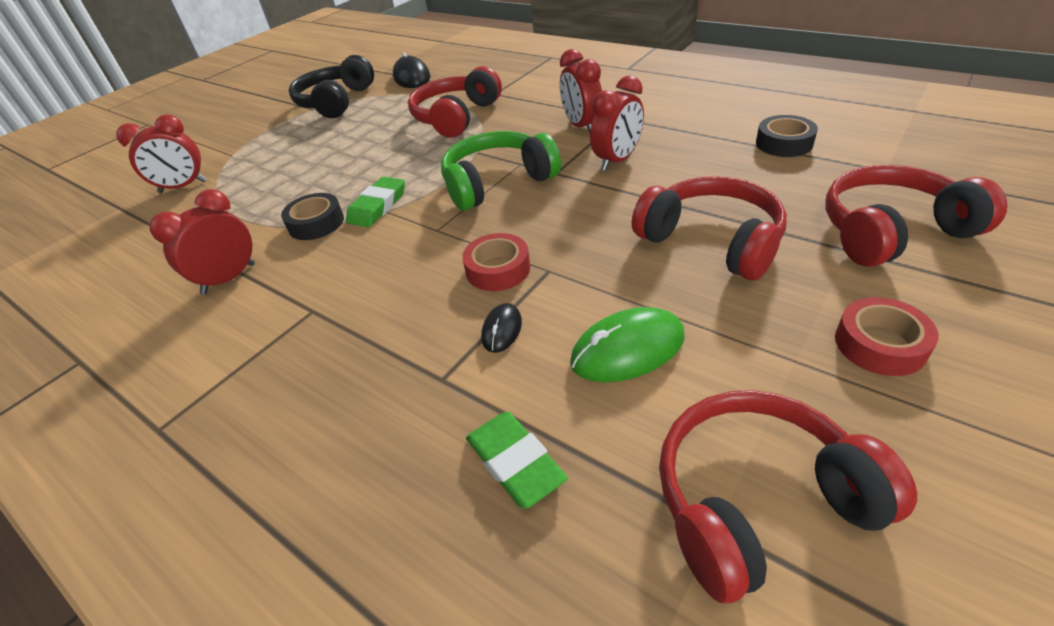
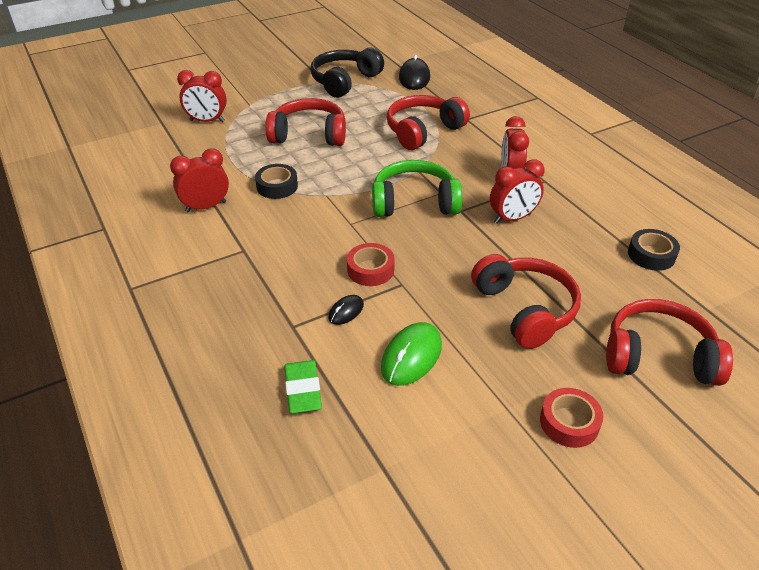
camera: 20 degrees right, 0 degrees up
green eraser [346,177,405,227] -> none
green mouse [570,307,685,382] -> green mouse turned 60 degrees counterclockwise [381,322,442,386]
red headphones [659,390,917,603] -> red headphones moved to [265,98,346,146]

